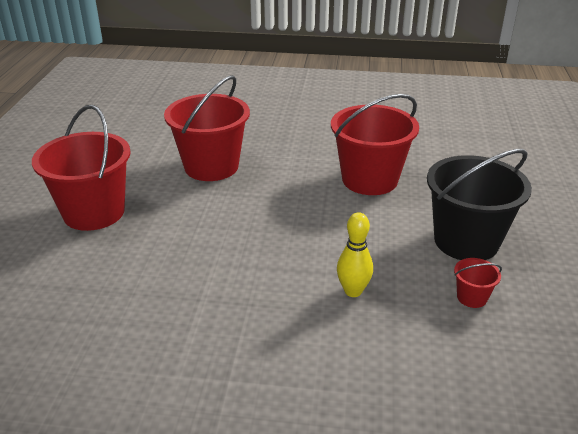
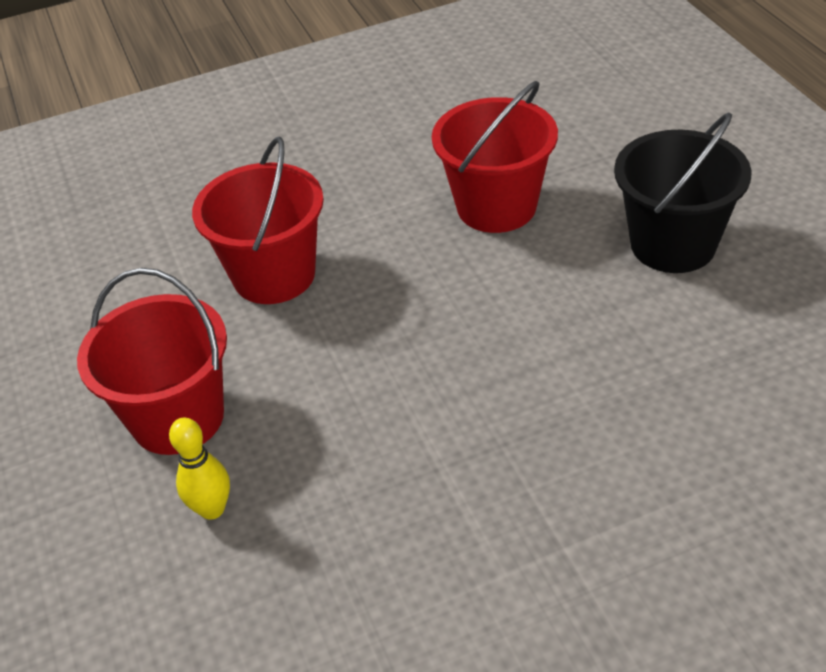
camera: 25 degrees left, 10 degrees up
yellow bowling pin [337,212,373,297] -> yellow bowling pin moved to [169,418,230,520]
red bucket [454,258,502,308] -> none

